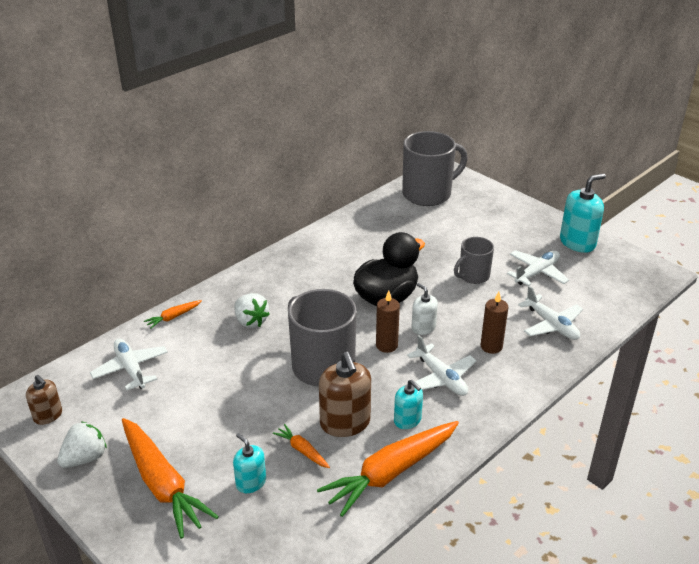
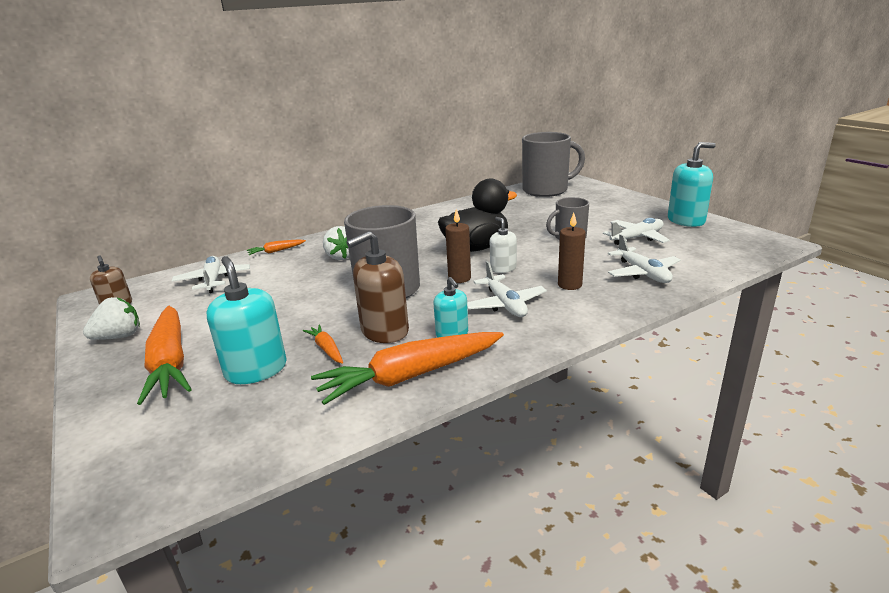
camera: 15 degrees right, 10 degrees down
turquoise soap dispenser [233,433,266,493] -> turquoise soap dispenser [207,256,287,384], size x1.70
brown soap dispenser [319,352,371,437] -> brown soap dispenser turned 60 degrees clockwise [346,231,409,343]

